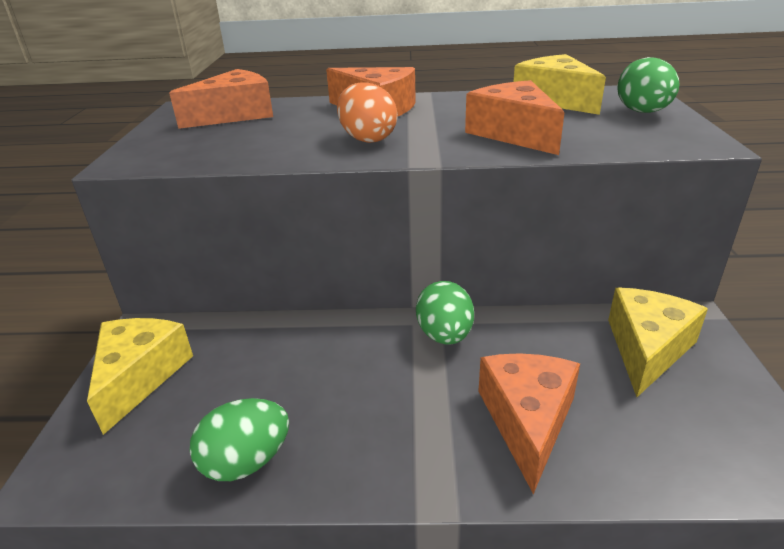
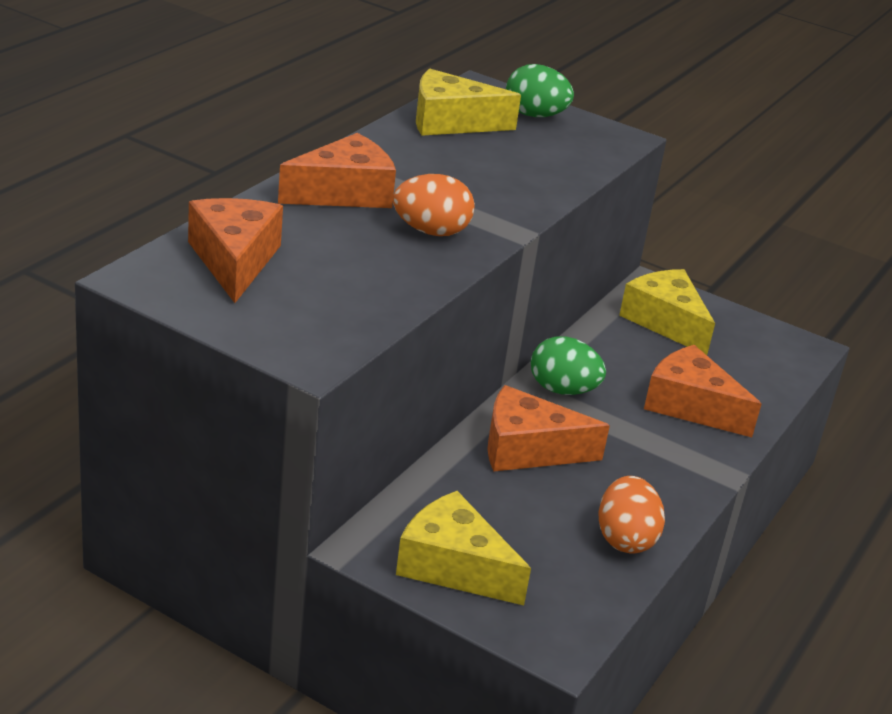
camera: 65 degrees left, 0 degrees up
green egg [189,398,289,481] -> orange egg [598,476,665,553]
orange cheese [465,80,564,155] -> orange cheese moved to [487,385,610,472]

